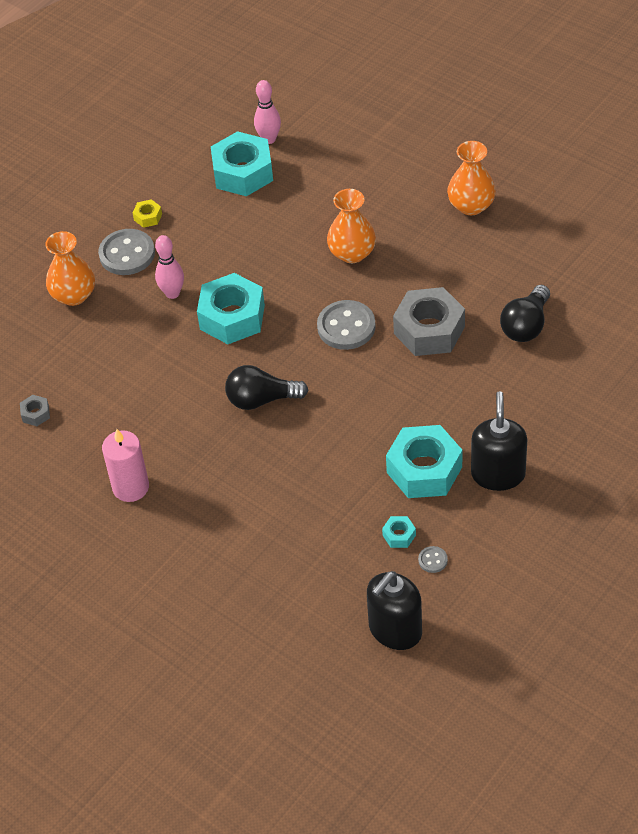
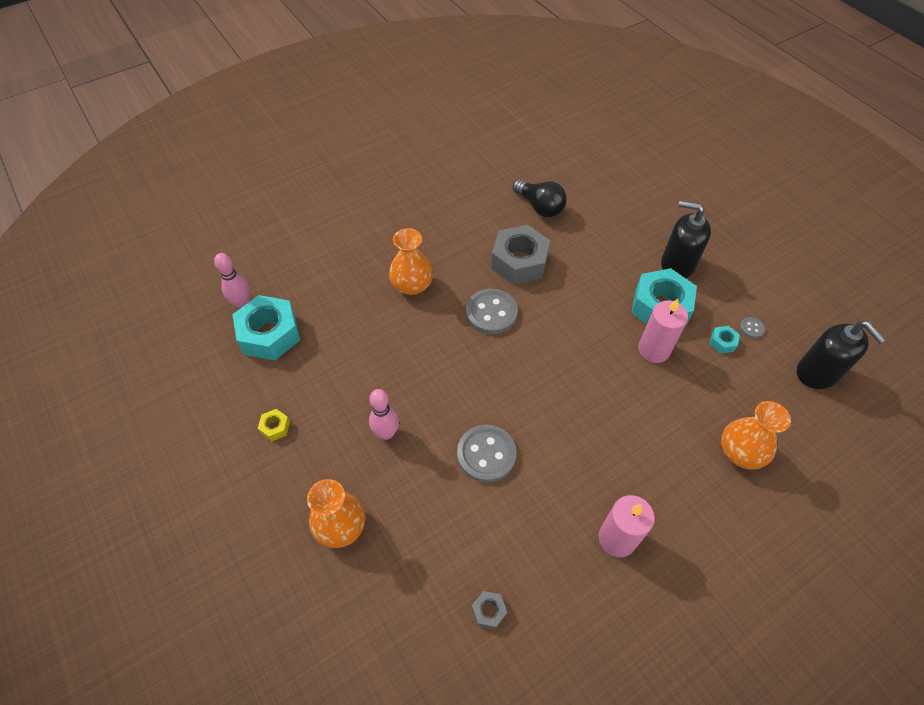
camera: 75 degrees left, 5 degrees up
grey button [98,229,155,275] -> grey button moved to [457,425,517,483]
turquoise nut [197,273,265,344] -> none
black light bulb [225,365,308,410] -> none
orange vase [447,141,496,215] -> orange vase moved to [721,401,791,469]
none -> pink candle [638,299,688,363]

